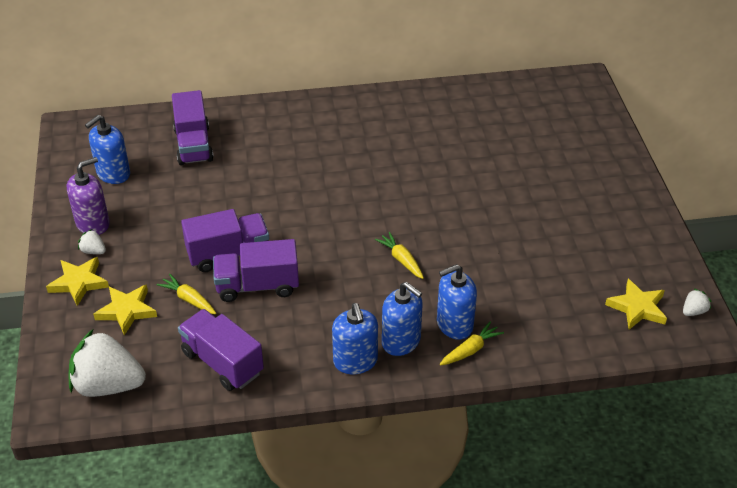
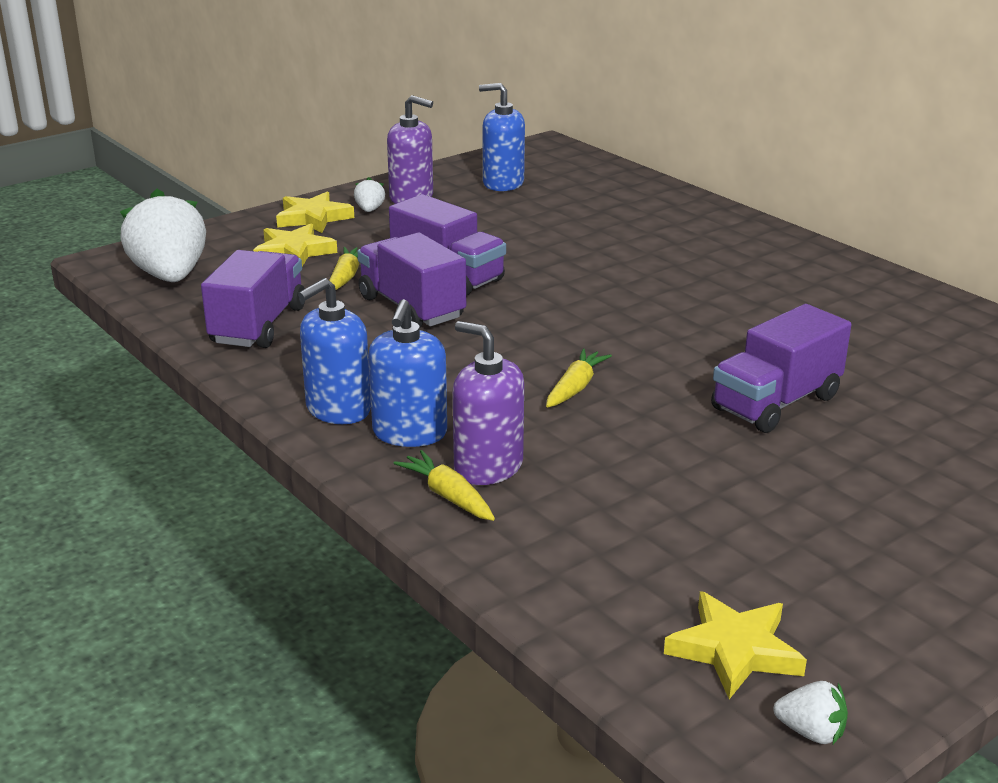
camera: 60 degrees right, 15 degrees down
purple truck [172,90,214,165] -> purple truck moved to [711,304,851,433]
blue soap dispenser [437,264,477,339] -> purple soap dispenser [453,321,524,485]
yellow carrot [440,321,504,366] -> yellow carrot turned 150 degrees counterclockwise [393,450,495,521]

